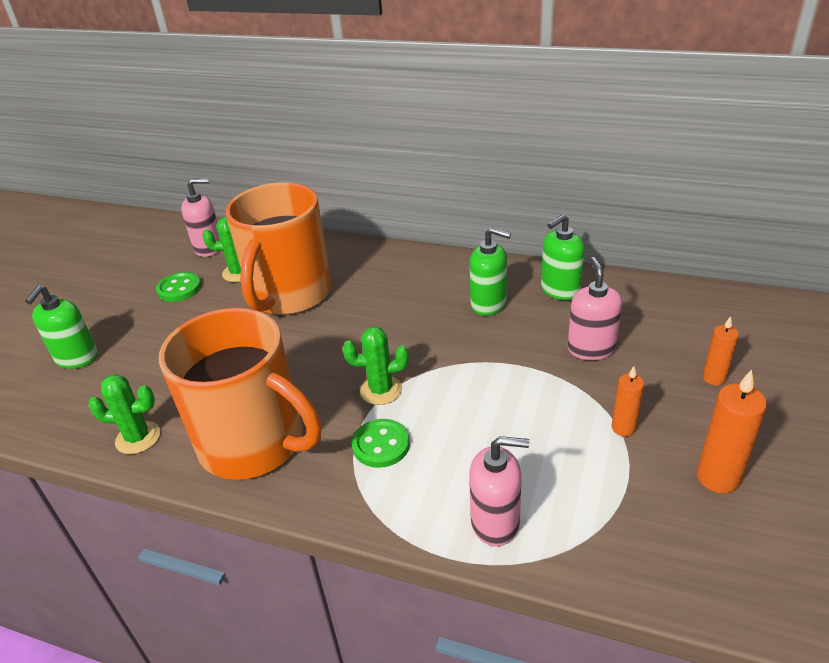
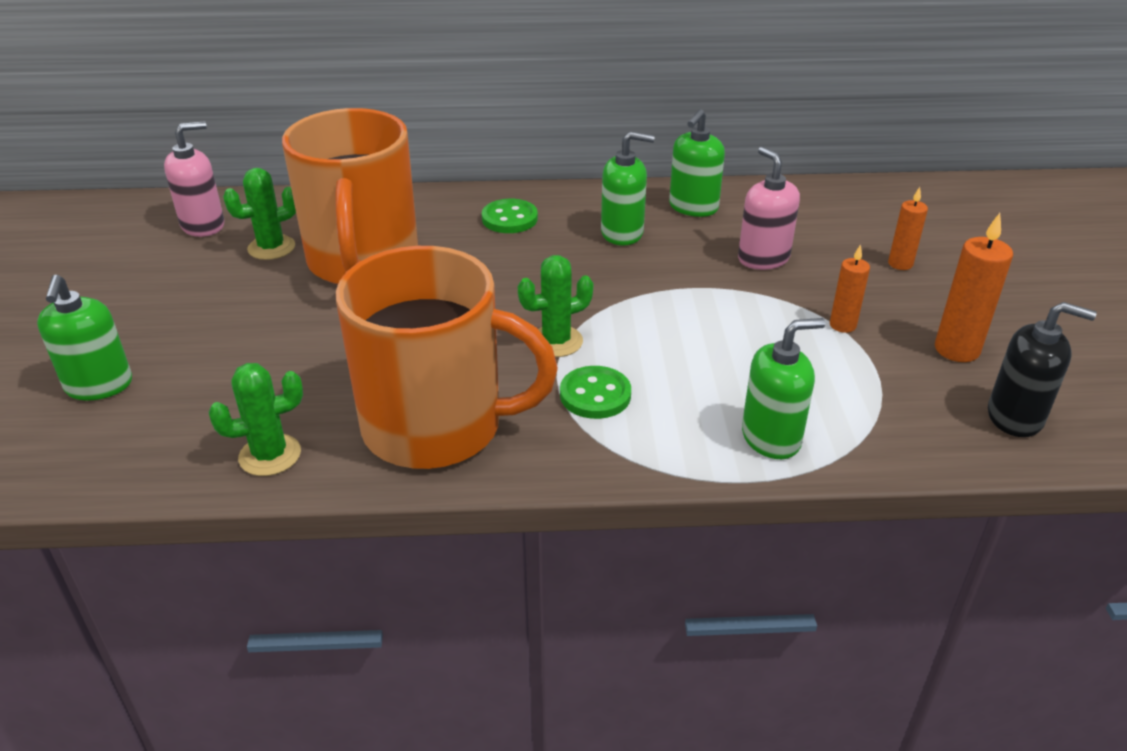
camera: 25 degrees left, 0 degrees up
green button [156,272,201,302] -> green button moved to [482,199,538,233]
pink soap dispenser [469,436,529,546] -> green soap dispenser [742,318,825,459]
none -> black soap dispenser [988,302,1097,437]

